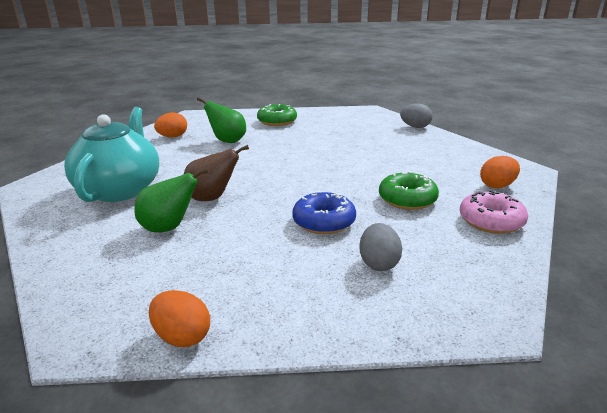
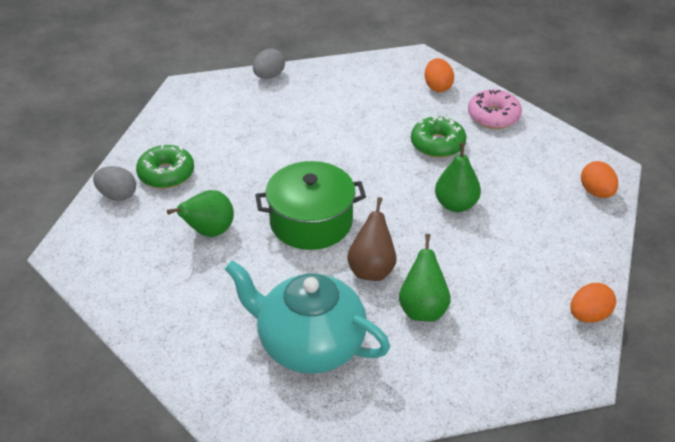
camera: 70 degrees left, 15 degrees up
orange egg [154,112,187,137] -> orange egg moved to [581,161,618,198]
blue donut [292,191,356,234] -> green pear [435,143,481,212]
grey egg [359,223,402,271] -> grey egg moved to [93,166,136,201]
none -> green pot [255,161,366,250]

